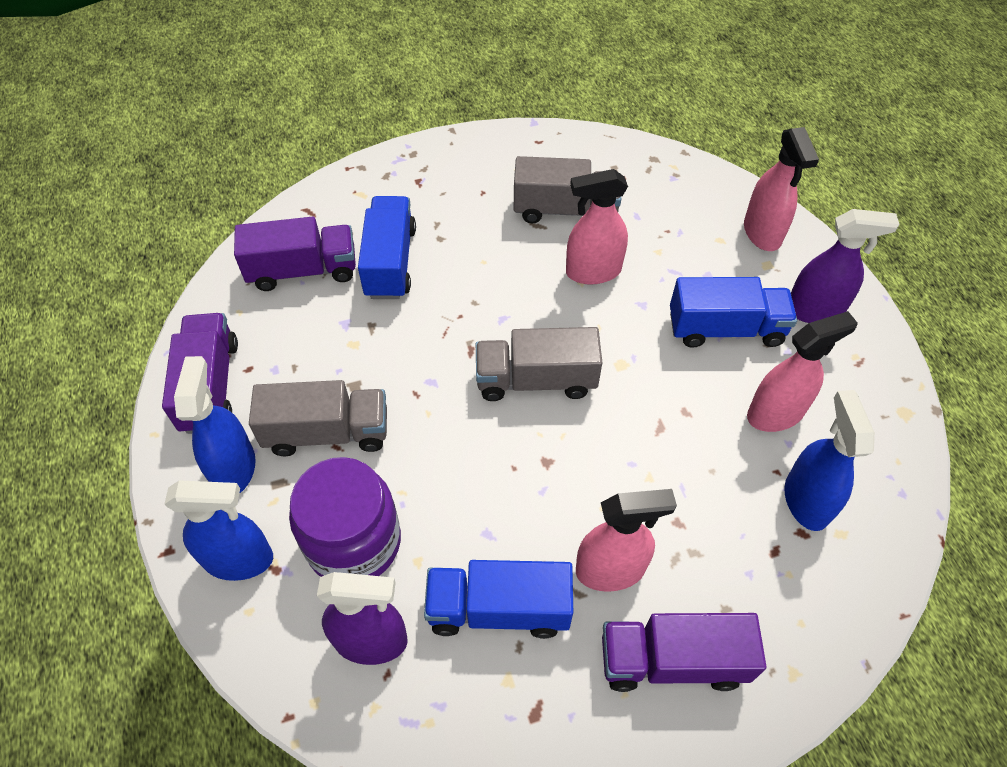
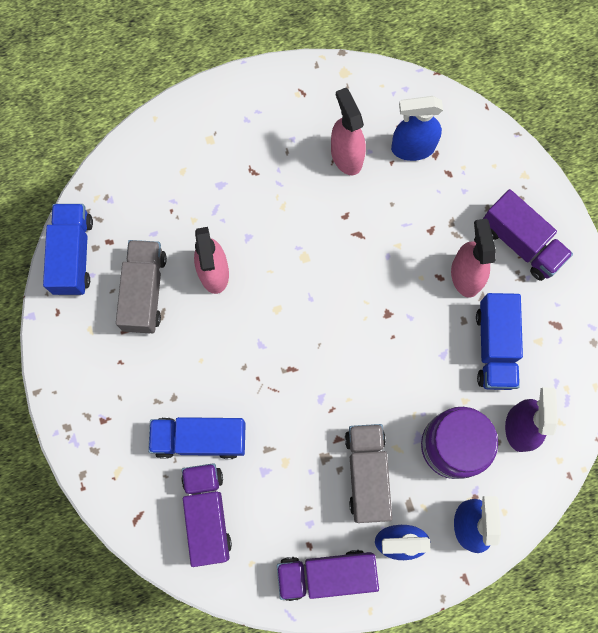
camera: 90 degrees left, 20 degrees up
grey truck [476,327,602,401] -> none
purple truck [602,613,767,692] -> purple truck turned 45 degrees counterclockwise [483,189,573,281]
blue truck [670,277,797,348] -> blue truck moved to [43,204,93,295]
pink spray bottle [744,127,819,251] -> none
purple spray bottle [791,209,900,323] -> none

